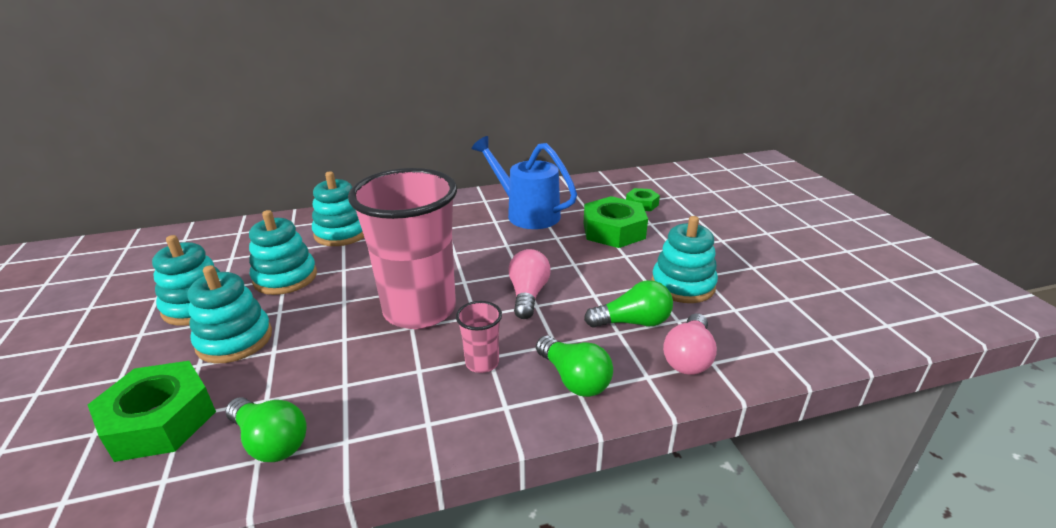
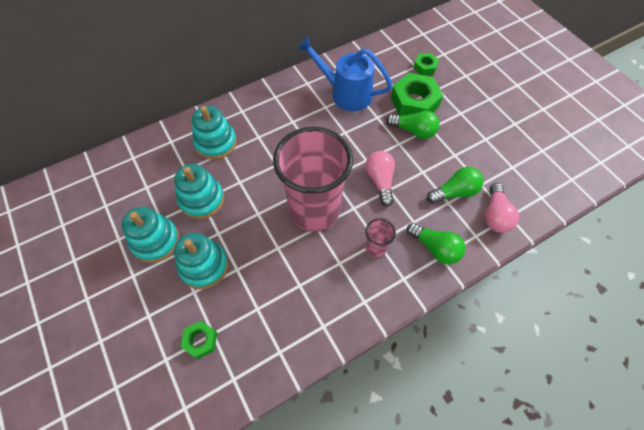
camera: 15 degrees left, 30 degrees up
green nut [88,361,216,462] -> green nut [181,321,217,359], size x0.53
green light bulb [225,397,307,462] -> green light bulb moved to [386,111,440,139]
turquoise stacking toy [651,216,718,303] -> none

